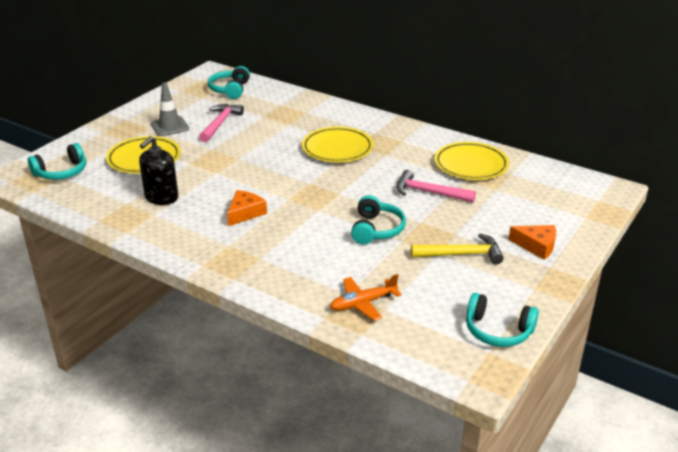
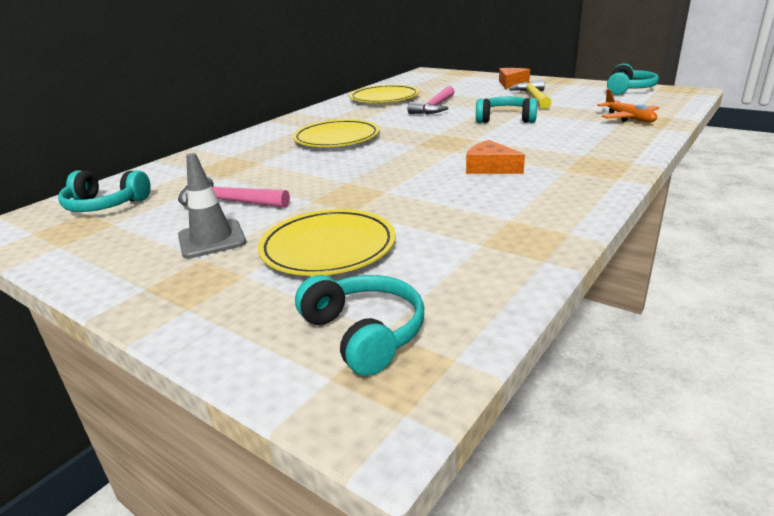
camera: 85 degrees left, 5 degrees down
black soap dispenser [139,136,178,205] -> none

